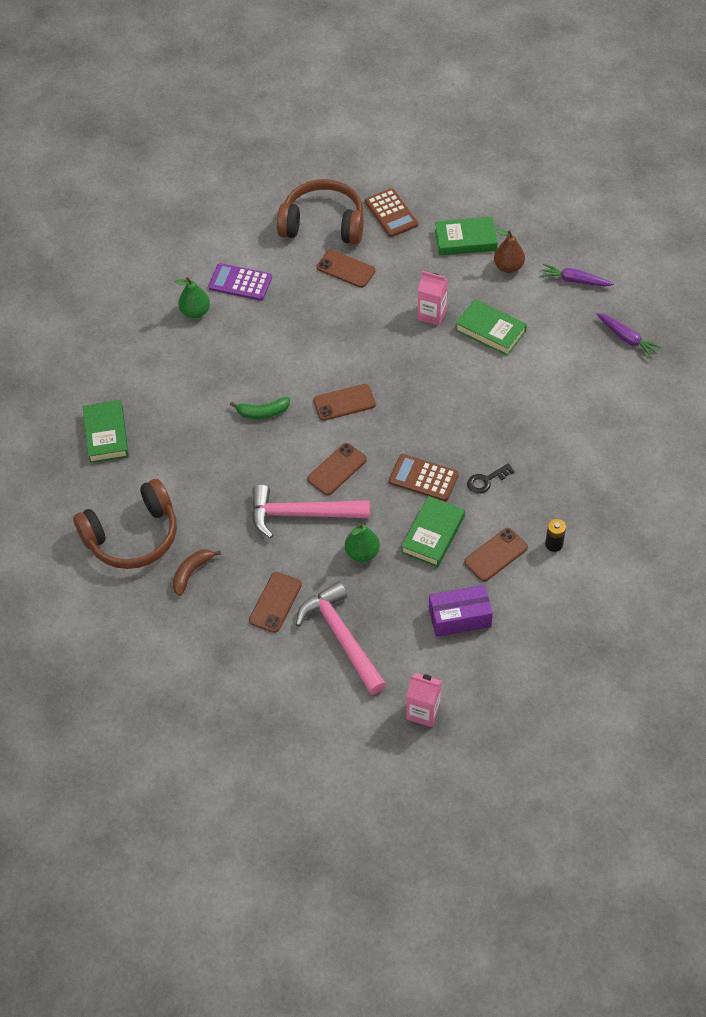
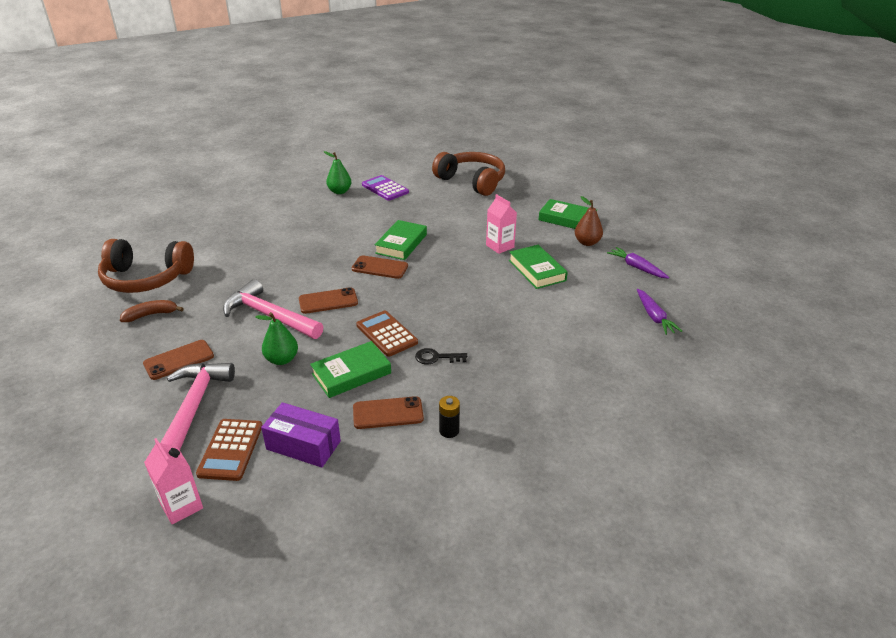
camera: 30 degrees right, 20 degrees down
green book [83,400,129,463] -> green book moved to [375,220,427,260]
green banana [230,397,290,419] -> none
brown phone [317,250,376,288] -> none
brown calculator [365,188,418,237] -> brown calculator moved to [196,419,263,481]

